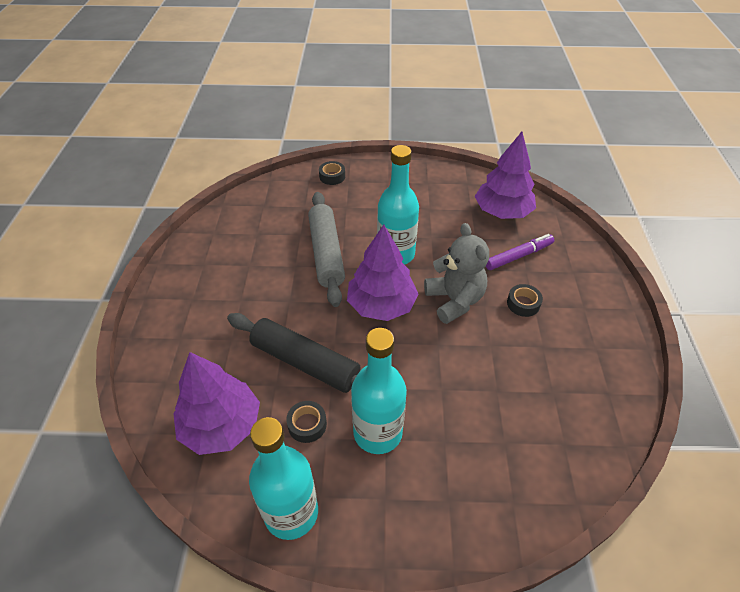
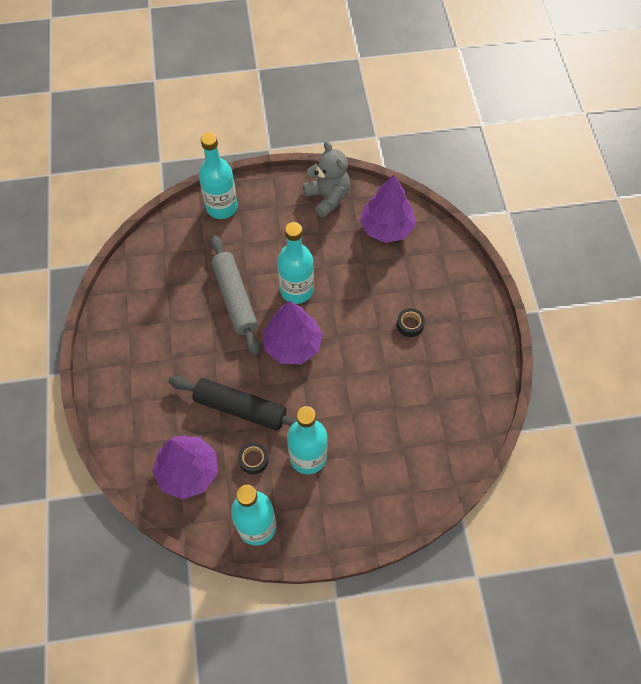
camera: 10 degrees left, 15 degrees up
black tape [319,161,345,185] -> turquoise bottle [199,132,238,219]
grey teddy bear [424,223,489,324] -> grey teddy bear moved to [303,141,350,218]
purple marker [486,234,554,270] -> none

